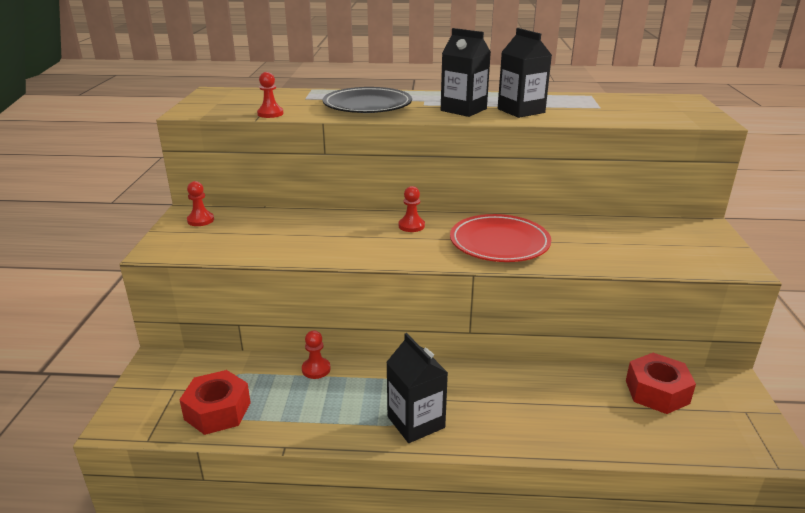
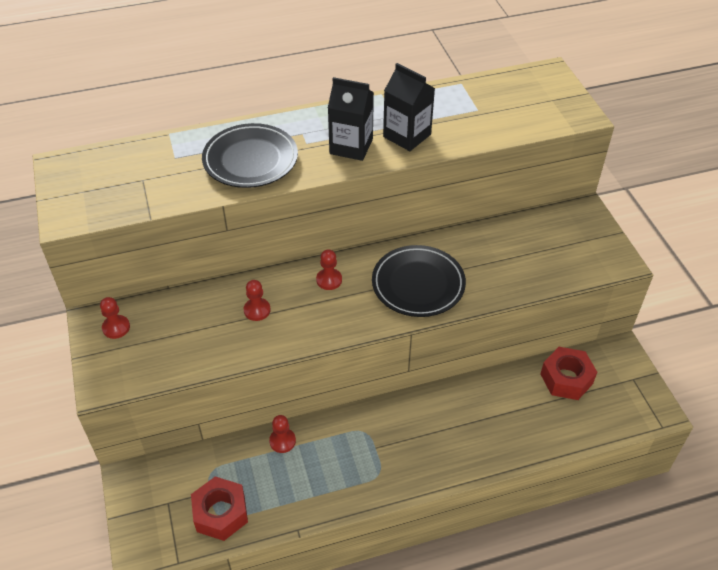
camera: 20 degrees left, 20 degrees up
red pawn [257,72,284,118] -> red pawn moved to [244,280,271,321]
black carton [386,333,448,443] -> none
red plate [450,214,551,262] -> black plate [372,245,466,317]

